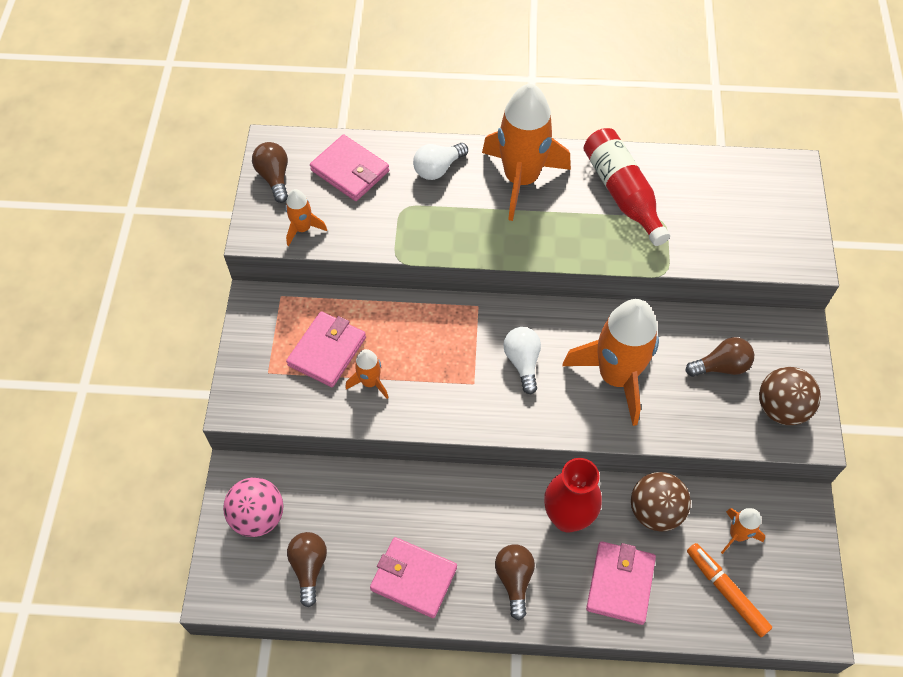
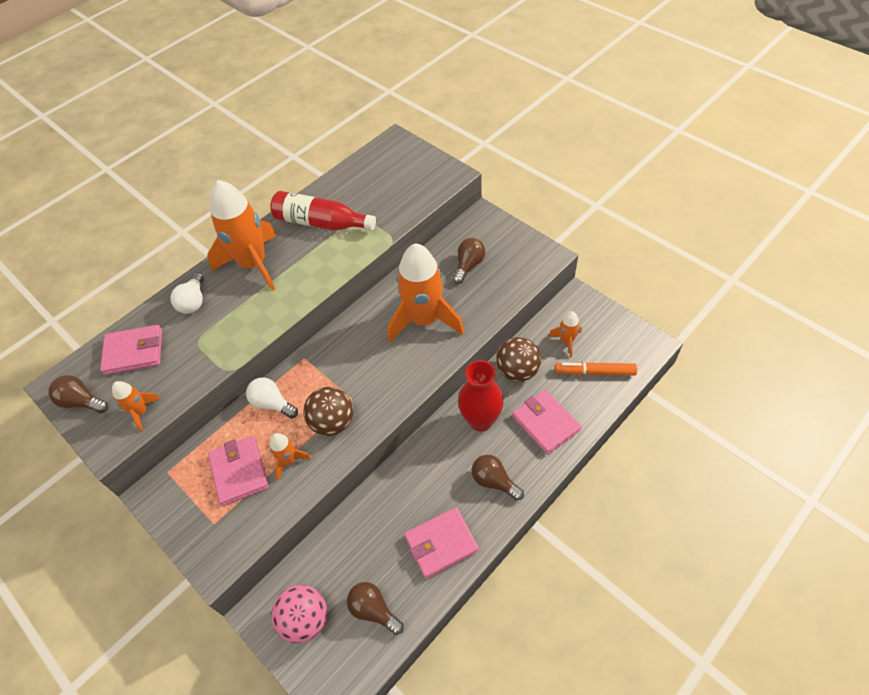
camera: 45 degrees left, 5 degrees down
white light bulb [503,327,541,394] -> white light bulb moved to [246,377,298,419]
brown ball [759,367,821,425] -> brown ball moved to [303,387,353,436]

